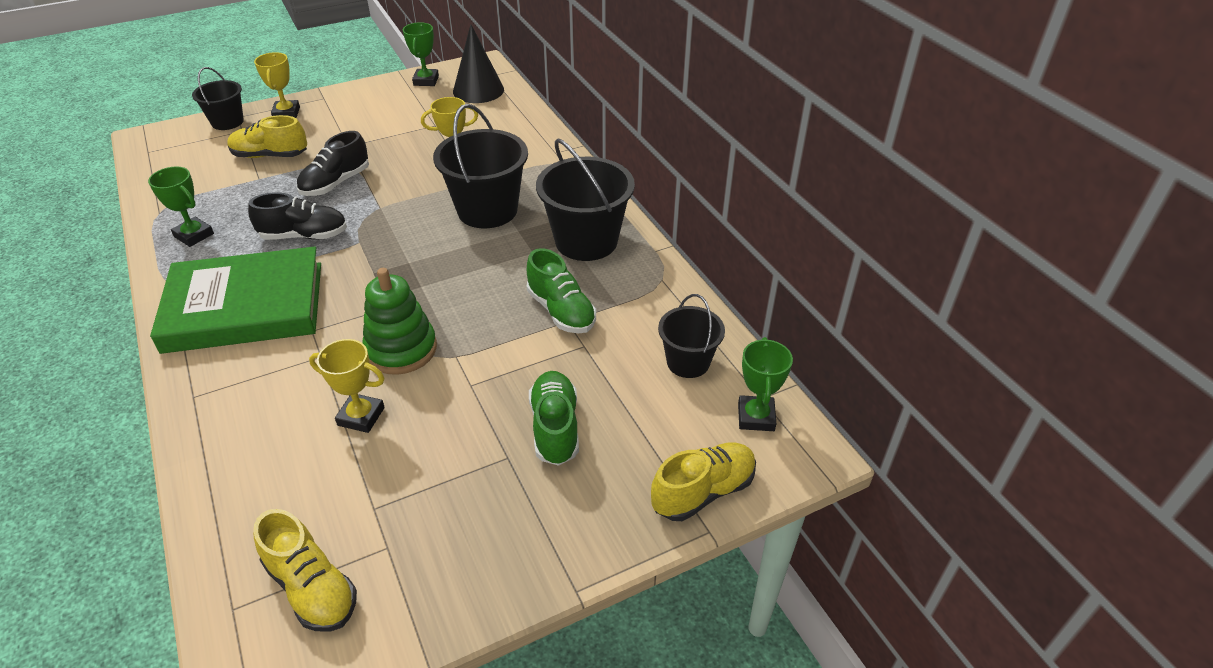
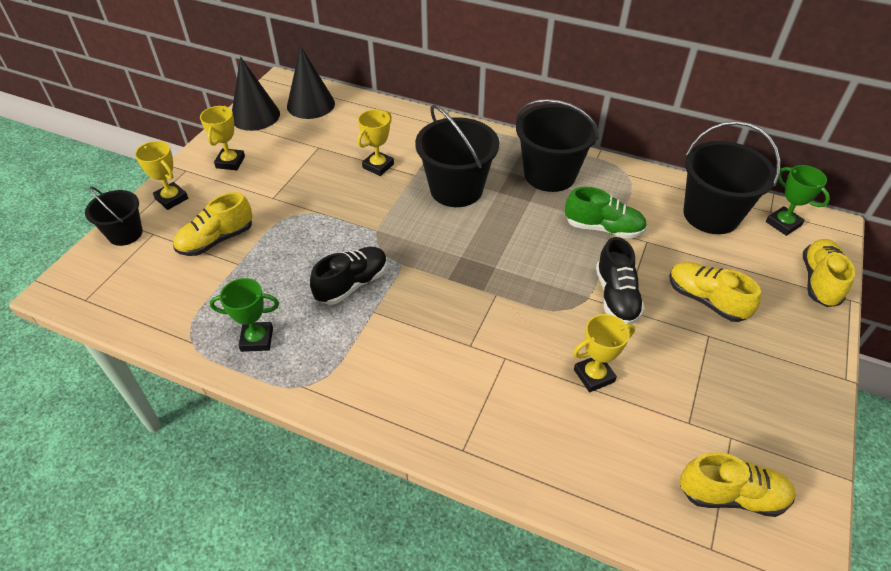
camera: 40 degrees left, 5 degrees up
green book [150,247,321,354] -> none
black shoe [296,131,369,196] -> black shoe moved to [596,237,645,324]
green stacking toy [363,268,437,375] -> none
green trophy [403,22,439,86] -> black cone [232,57,280,131]
green shoe [529,371,579,466] -> yellow shoe [669,262,761,322]
black bucket [658,294,725,378] -> black bucket [683,121,780,234], size x1.70
none -> yellow trophy [200,106,245,170]

